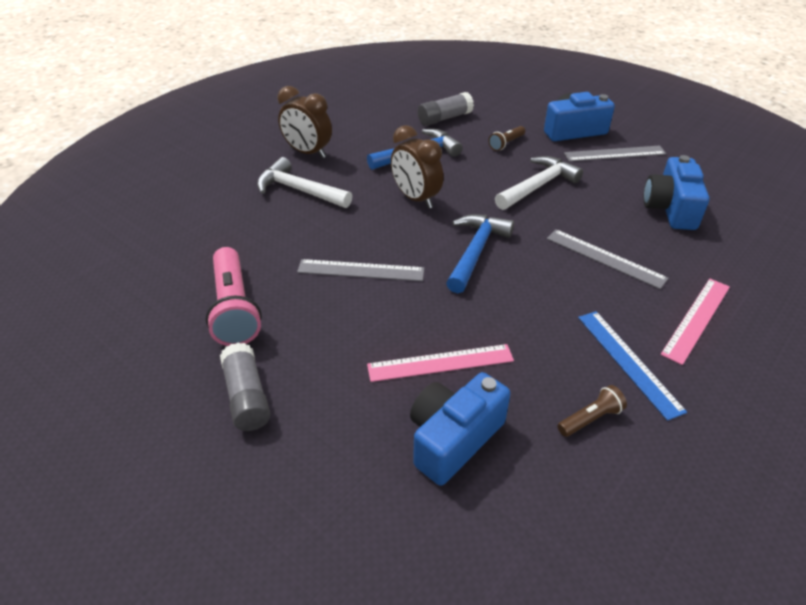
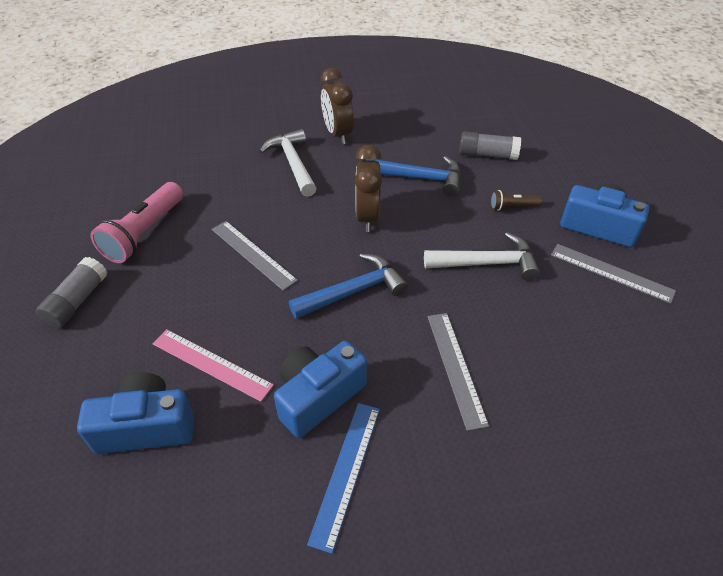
camera: 40 degrees right, 5 degrees up
brown flashlight [558,385,627,437] -> none
blue camera [643,155,709,230] -> blue camera moved to [274,341,367,438]
pink ruler [661,279,730,365] -> none

